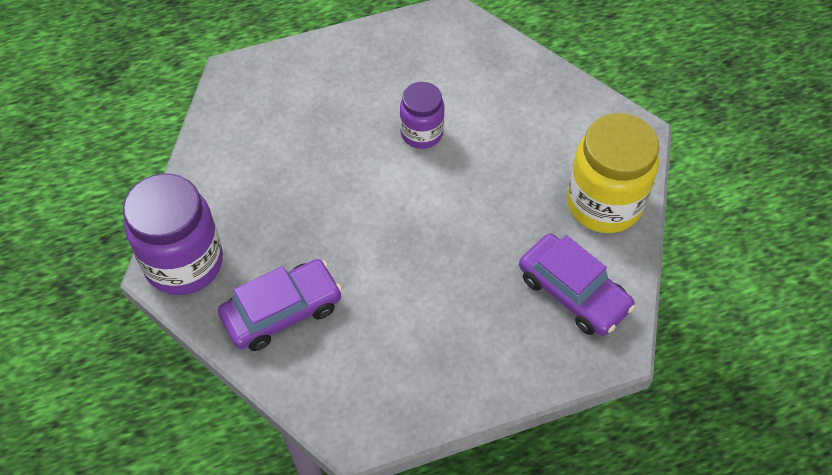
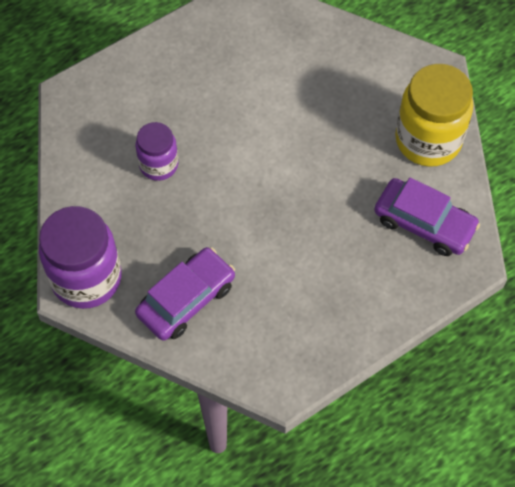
camera: 15 degrees left, 5 degrees up
purple jar [400,82,445,149] -> purple jar moved to [135,122,178,181]

